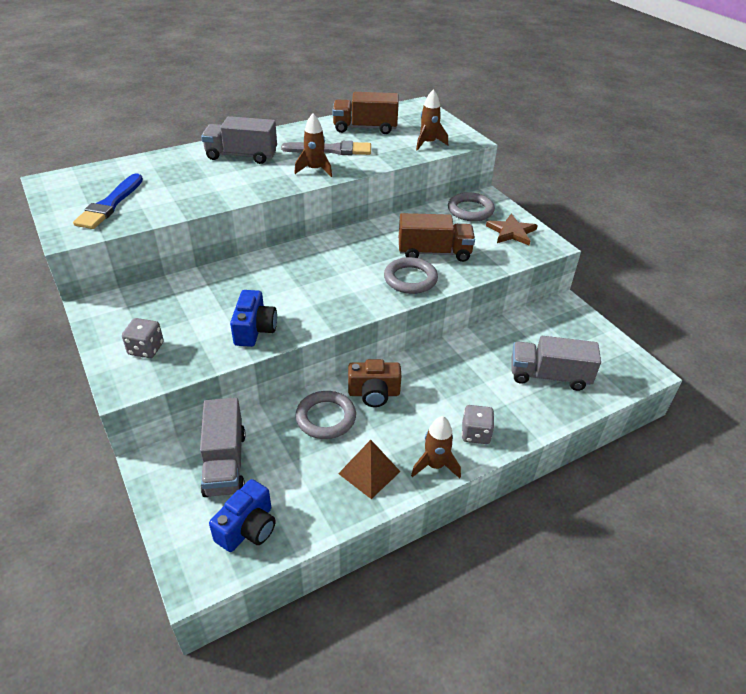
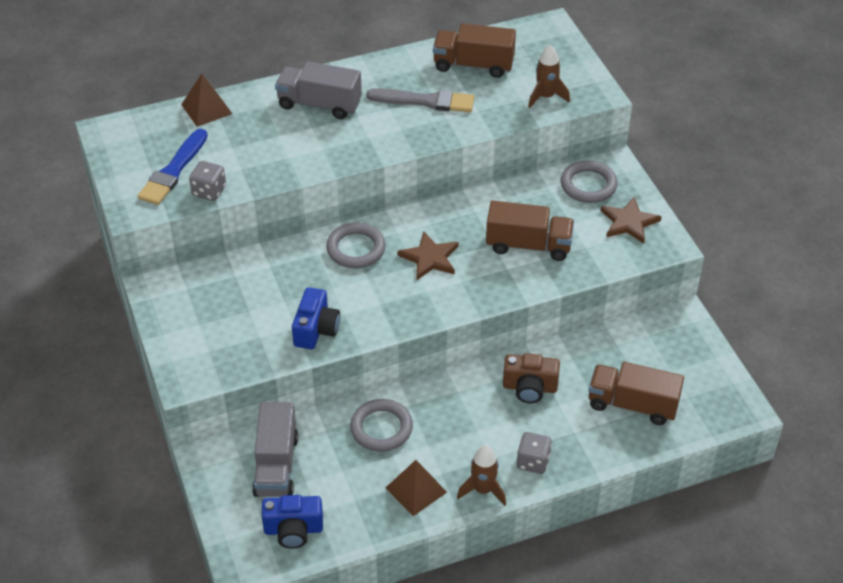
camera: 10 degrees right, 5 degrees up
grey dice [122,318,164,358] -> grey dice moved to [189,161,226,201]
blue camera [209,479,276,552] -> blue camera turned 45 degrees clockwise [262,495,323,549]
brown rocket [294,114,332,177] -> none
brown camera [348,359,401,407] -> brown camera moved to [503,353,560,403]
grey ring [384,257,438,294] -> grey ring moved to [326,223,386,268]
grey truck [511,336,601,391] -> brown truck [588,362,684,425]
none -> brown pyramid [181,74,232,127]
none -> brown star [398,231,458,280]

